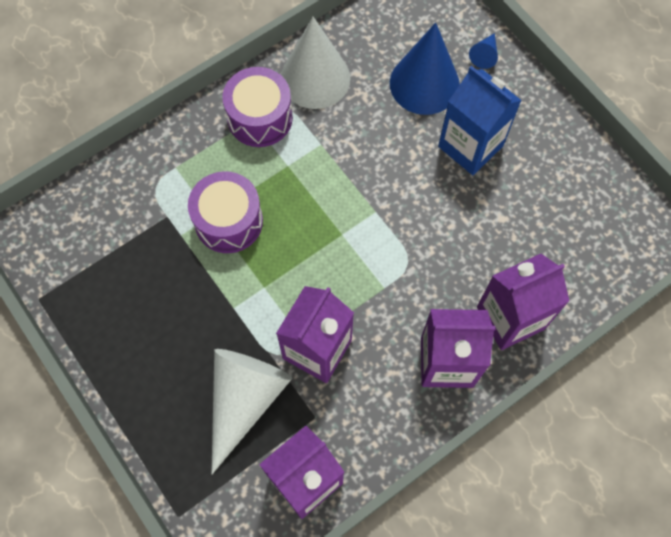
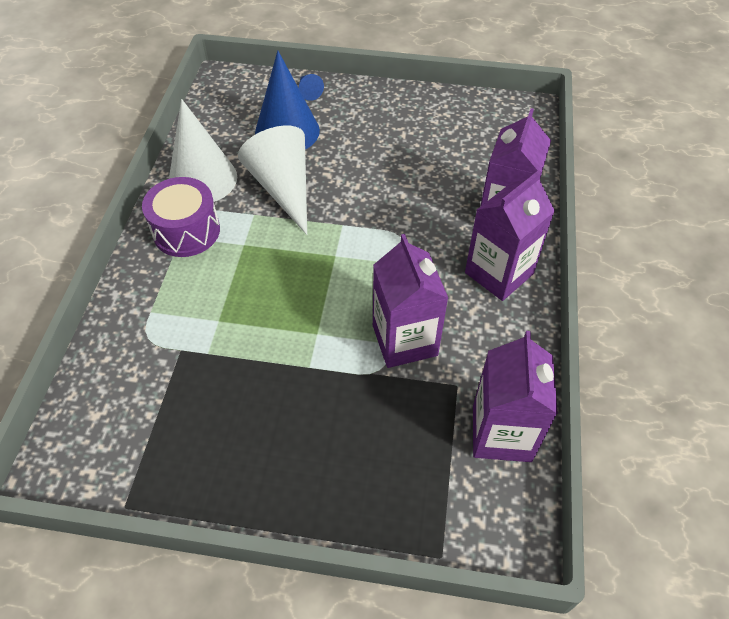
camera: 45 degrees left, 15 degrees down
purple drum [188,171,263,253] -> none
white cone [211,349,292,474] -> white cone moved to [238,126,307,235]
blue carton [438,66,522,175] -> none

